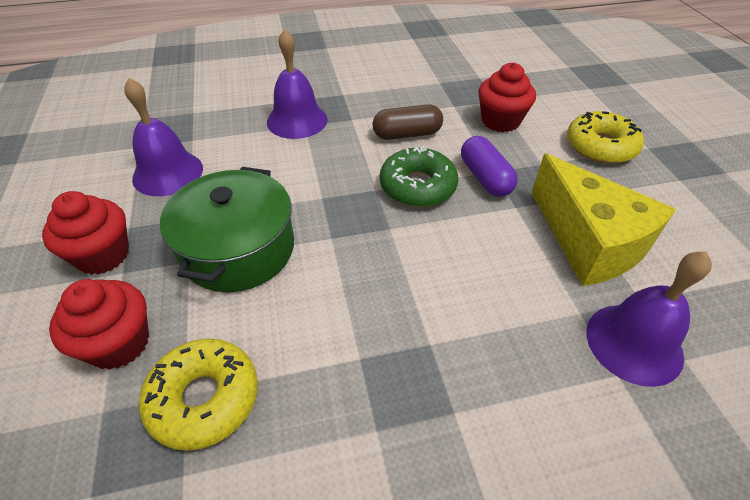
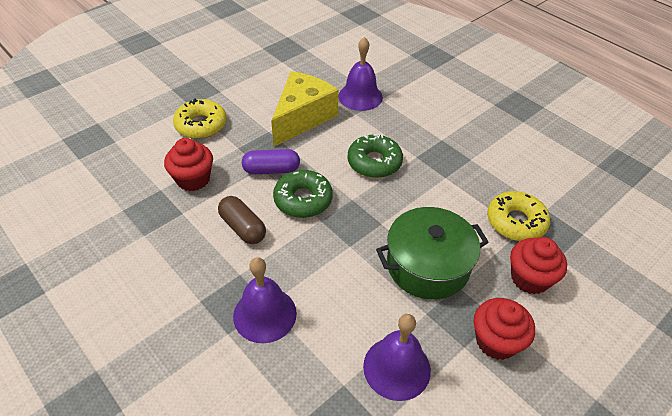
camera: 120 degrees left, 0 degrees up
purple capsule [461,136,518,197] -> purple capsule turned 45 degrees clockwise [242,149,300,175]
none -> green donut [348,134,403,178]

